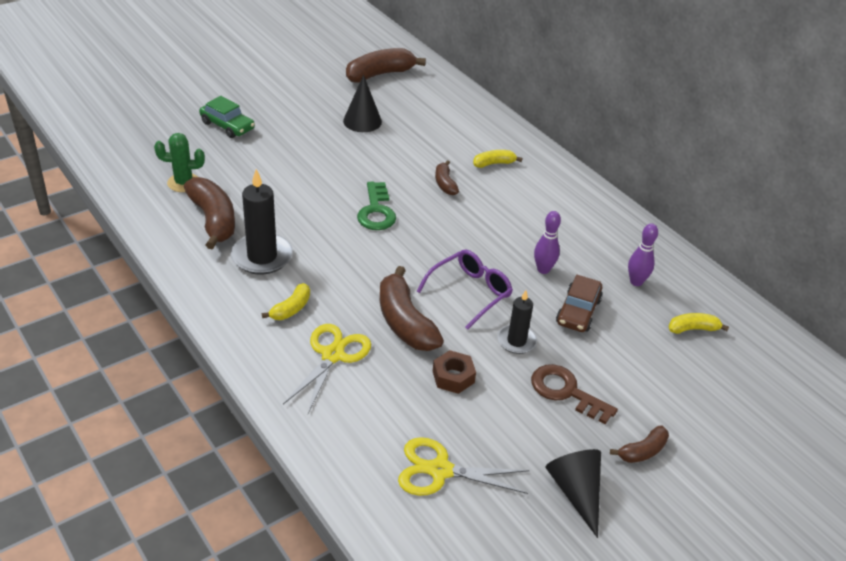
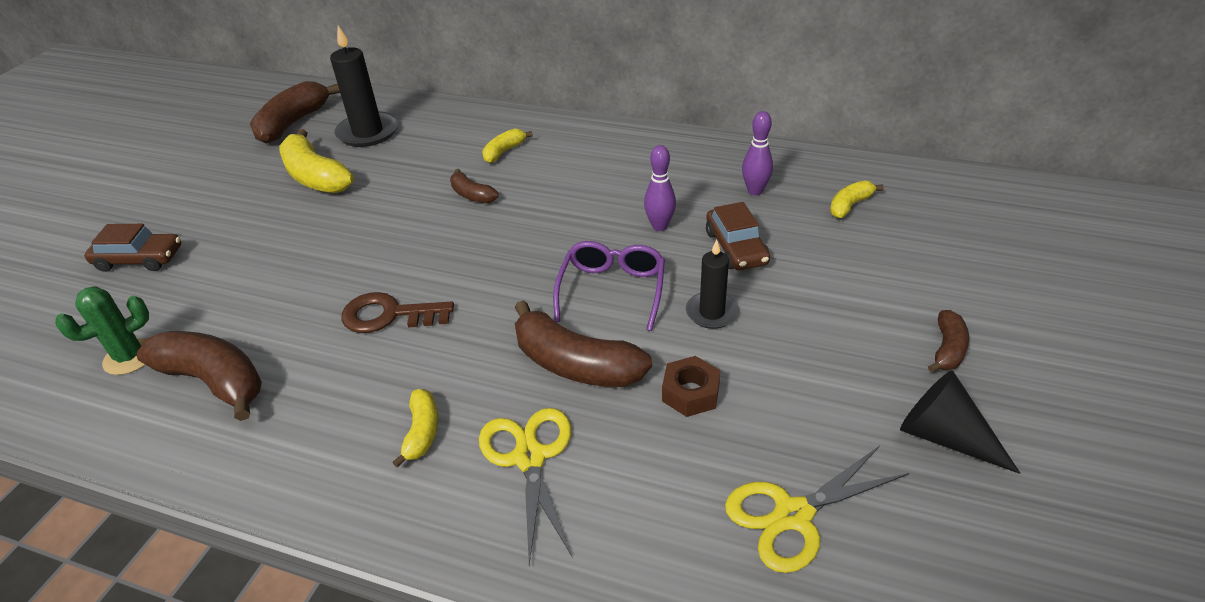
camera: 30 degrees left, 0 degrees up
green car [199,96,255,138] -> brown car [84,224,181,272]
black candle [231,169,293,275] -> black candle moved to [330,26,398,147]
black cone [343,75,382,132] -> yellow banana [279,129,354,193]
green key [357,182,396,230] -> none
brown key [531,364,618,425] -> brown key moved to [341,292,454,333]

